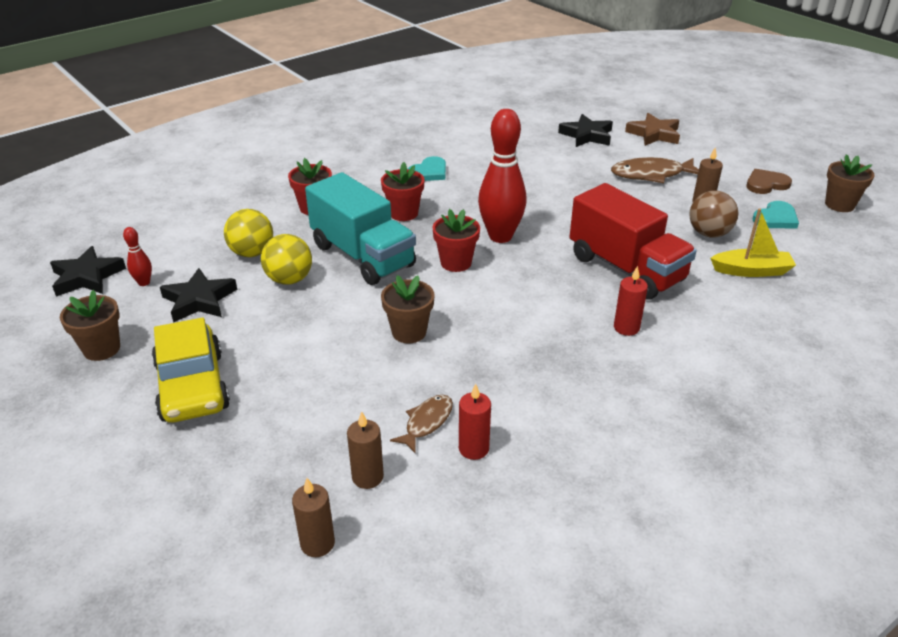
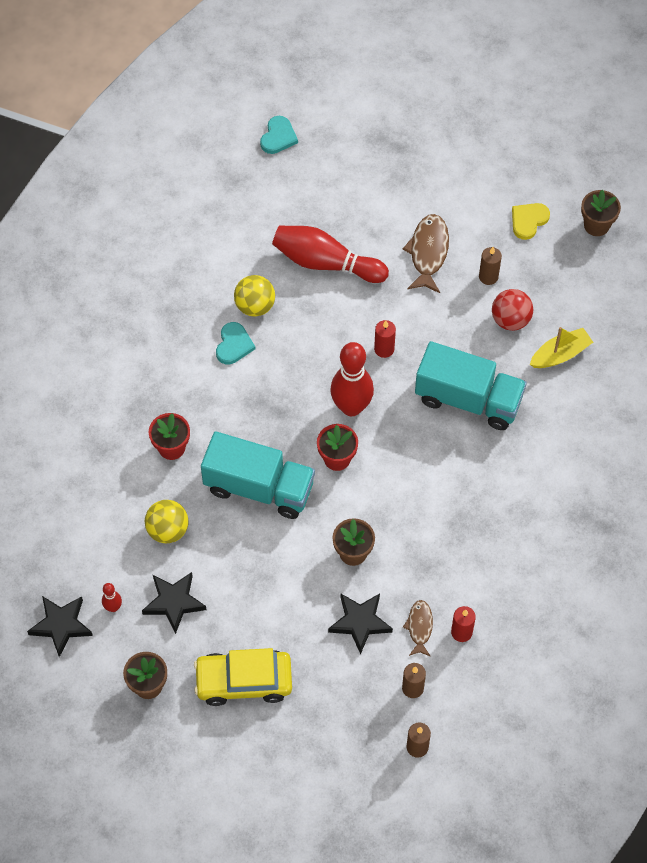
camera: 30 degrees left, 25 degrees up
yellow car [152,317,230,423] -> yellow car turned 135 degrees clockwise [194,648,292,706]
yellow ball [261,234,312,285] -> yellow ball moved to [234,275,275,317]
red flower pot [381,162,425,221] -> none
black star [558,114,613,147] -> black star moved to [328,593,393,655]
red truck [569,183,697,300] -> turquoise truck [415,341,527,430]
brown fish [611,157,699,183] -> brown fish turned 135 degrees clockwise [402,214,449,293]
red candle [614,266,648,336] -> red candle moved to [374,320,396,358]
brown star [625,113,680,146] -> none
brown ball [689,191,738,237] -> red ball [492,289,533,331]
brown heart [746,169,792,194] -> yellow heart [512,203,550,240]
turquoise heart [753,201,799,228] -> turquoise heart moved to [260,116,298,154]
none -> red bowling pin [272,226,389,283]

